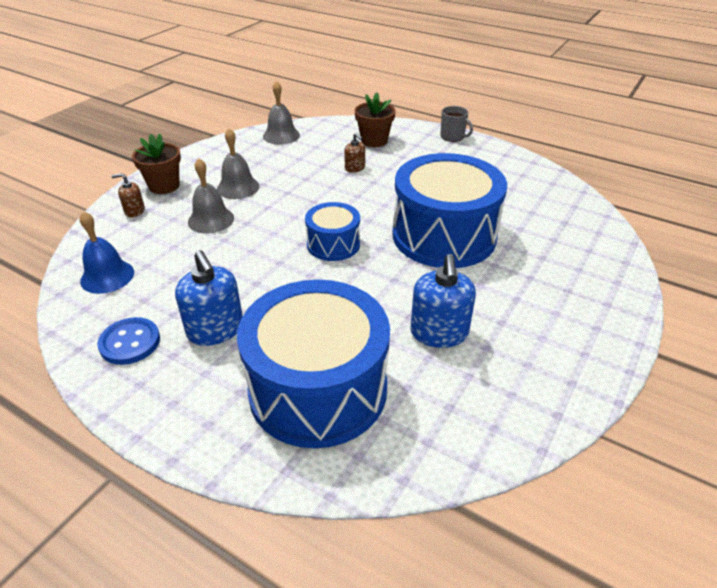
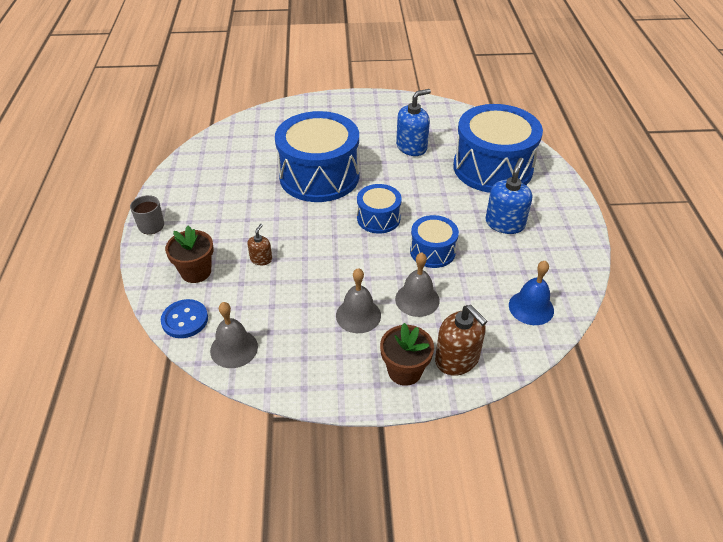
camera: 125 degrees left, 5 degrees up
blue button [97,317,160,365] -> blue button moved to [161,299,208,338]
brown soap dispenser [111,173,145,217] -> brown soap dispenser [435,305,487,376], size x1.86
none -> blue drum [410,215,459,268]

